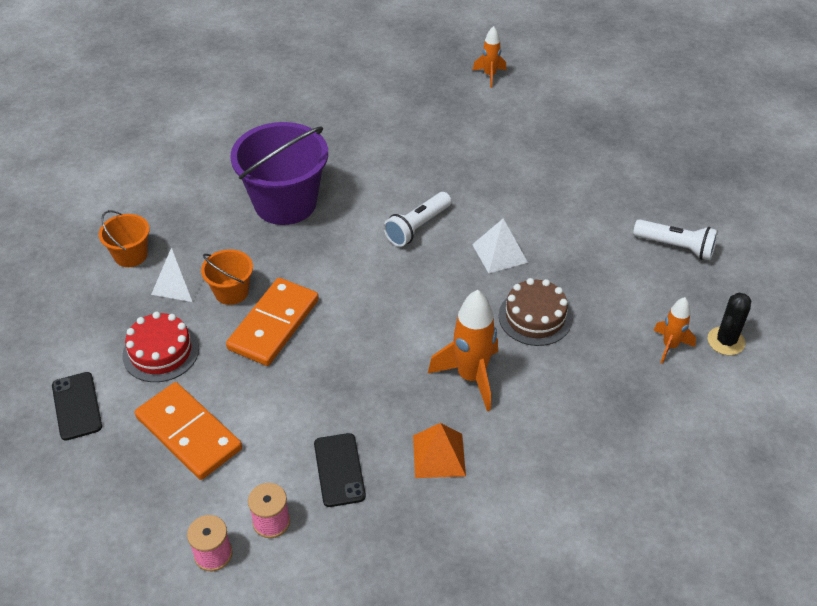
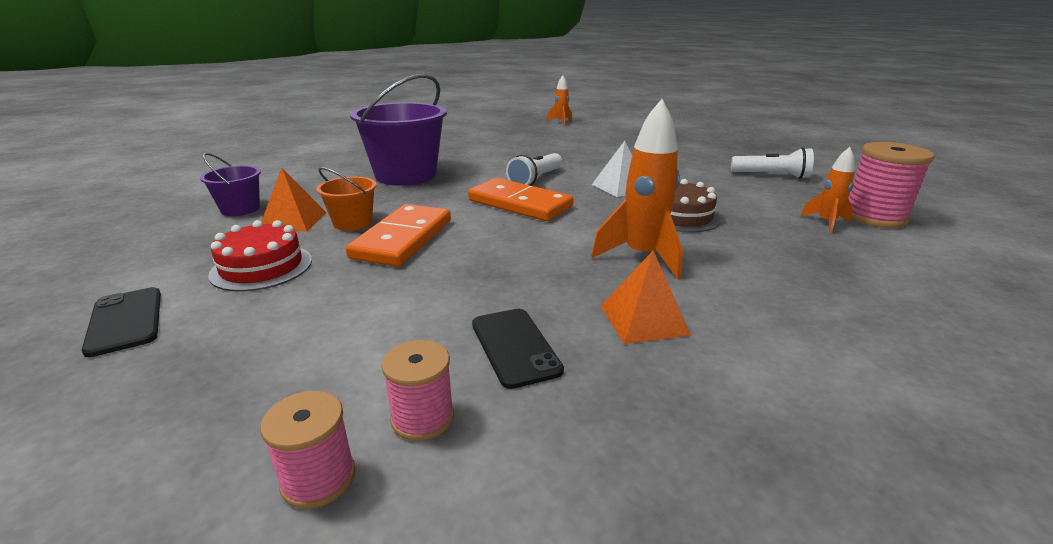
camera: 10 degrees left, 20 degrees down
orange bucket [99,210,150,267] -> purple bucket [200,153,261,216]
orange domino [135,382,242,480] -> orange domino moved to [468,178,574,221]
white pyramid [151,247,204,302] -> orange pyramid [261,167,327,232]
black cactus [708,293,751,355] -> pink spool [848,142,935,228]

